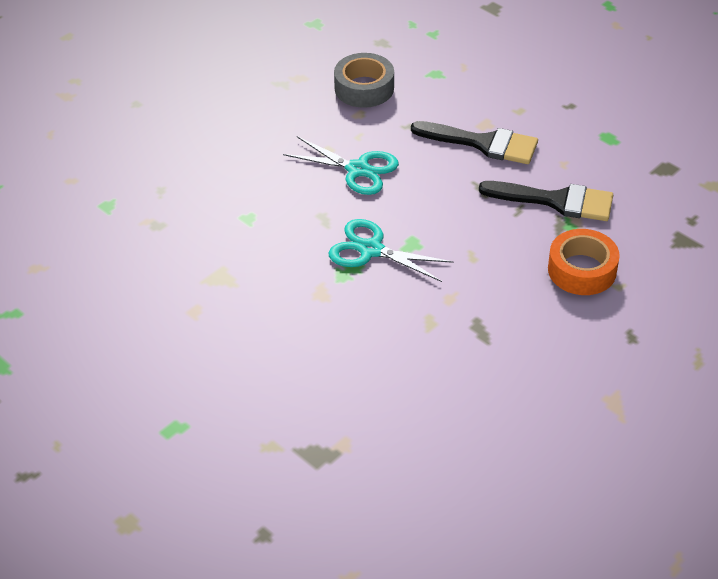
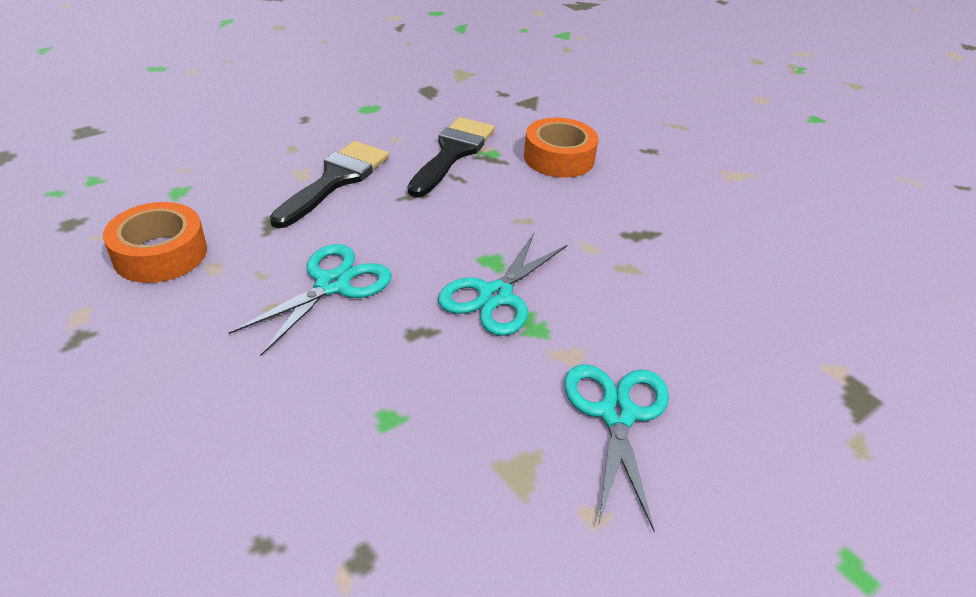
camera: 85 degrees left, 5 degrees down
grey tape [334,53,394,108] -> orange tape [103,202,207,283]
none -> turquoise scissors [564,364,669,532]

